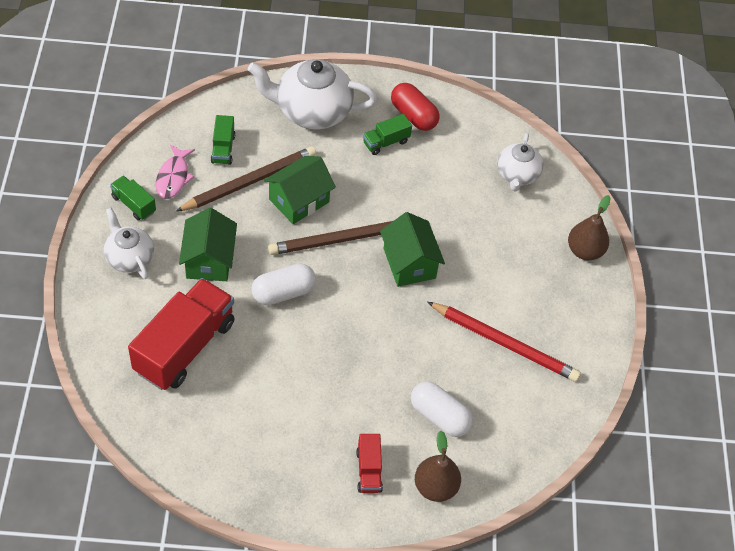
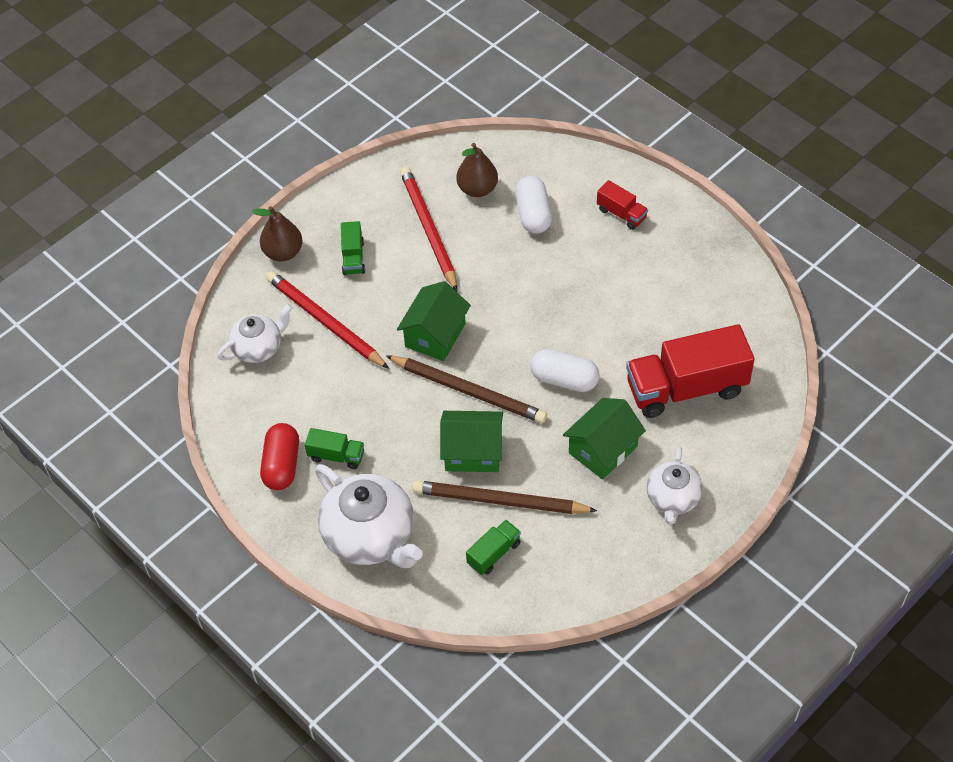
camera: 130 degrees left, 0 degrees up
green truck [110,176,156,220] -> green truck moved to [341,221,365,275]
pink fish [156,145,195,199] -> none
red truck [356,434,383,493] -> red truck turned 90 degrees clockwise [597,180,648,230]
brown pear [415,431,461,502] -> brown pear moved to [456,143,498,197]
none -> red pencil [266,271,389,369]

